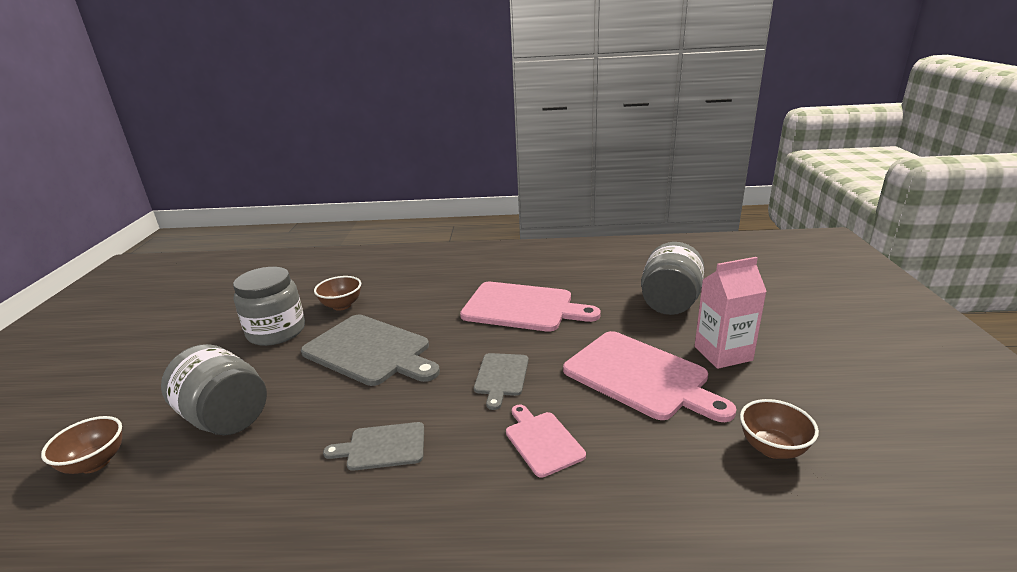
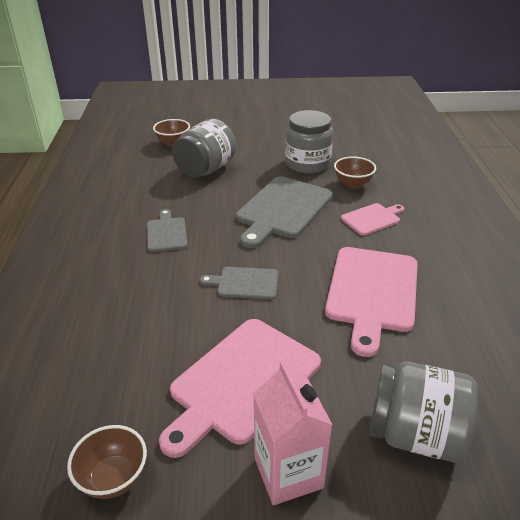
camera: 85 degrees right, 10 degrees up
pink cutting board [506,405,586,478] -> pink cutting board moved to [341,203,404,235]

